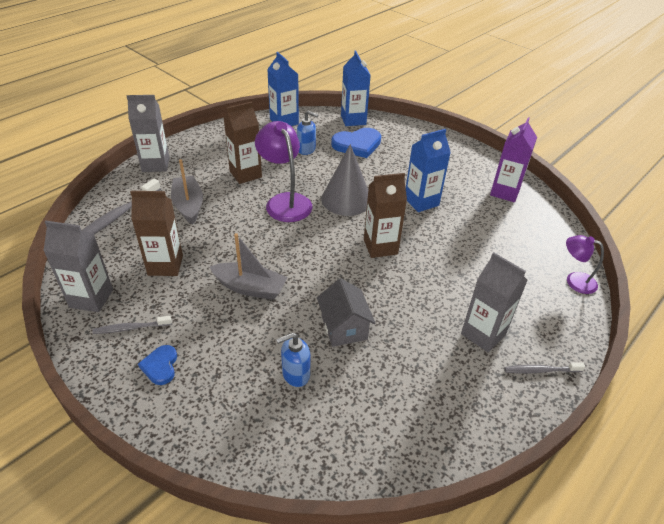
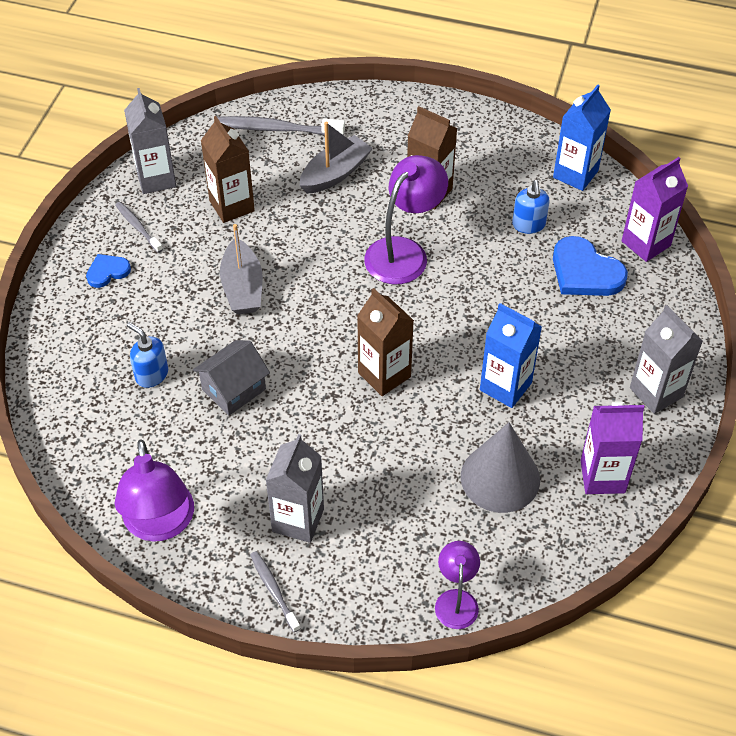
camera: 65 degrees right, 10 degrees up
grey carton [127,95,169,172] -> grey carton moved to [630,305,703,414]
grey cone [321,144,368,216] -> grey cone moved to [461,422,540,513]
blue carton [341,51,371,126] -> purple carton [622,157,688,262]
none -> purple lamp [115,440,194,542]

